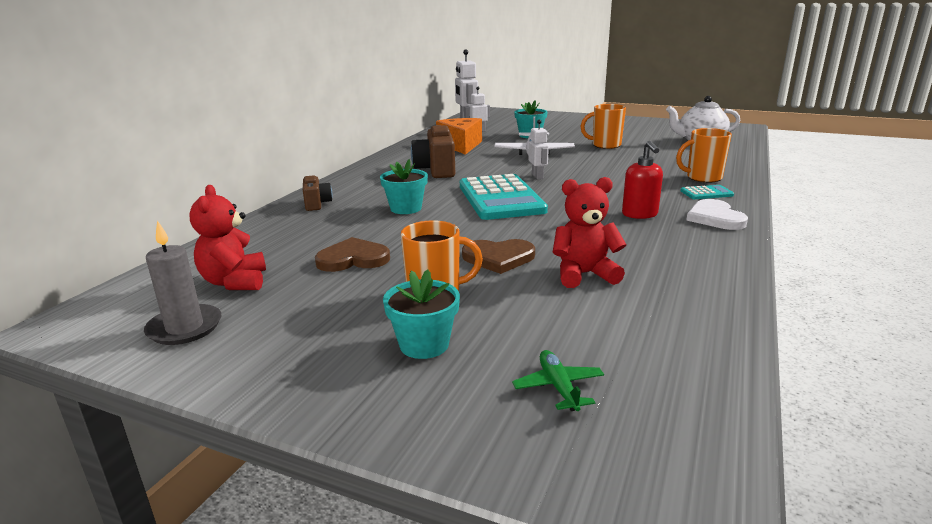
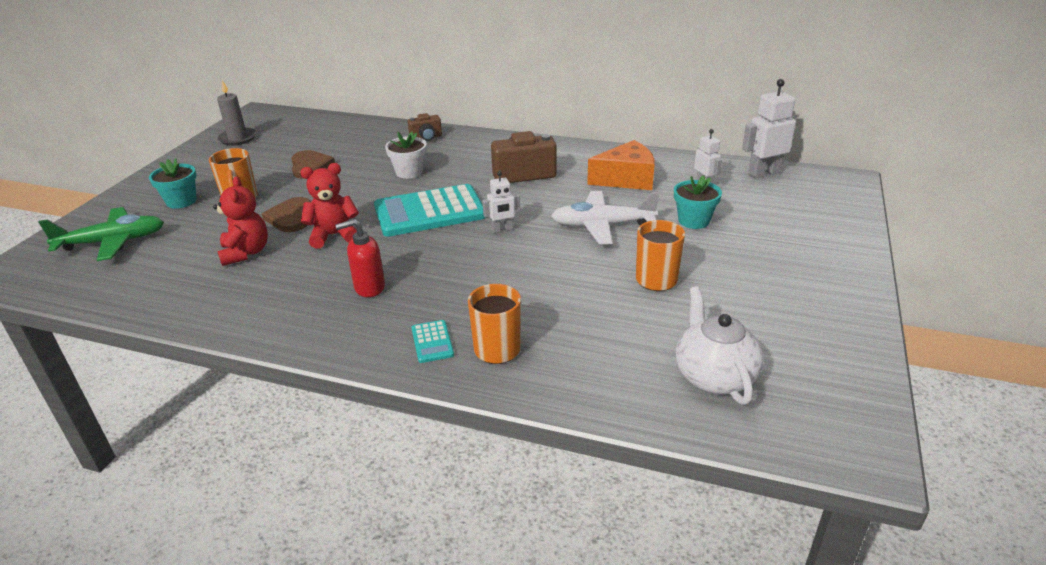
camera: 85 degrees right, 10 degrees up
red teddy bear [189,185,266,290] -> red teddy bear moved to [300,163,359,249]
turquoise flower pot [380,159,428,214] -> white flower pot [385,132,427,179]
green plane [512,350,604,411] -> green plane [38,207,164,261], size x1.97
white heart [686,199,748,230] -> none

